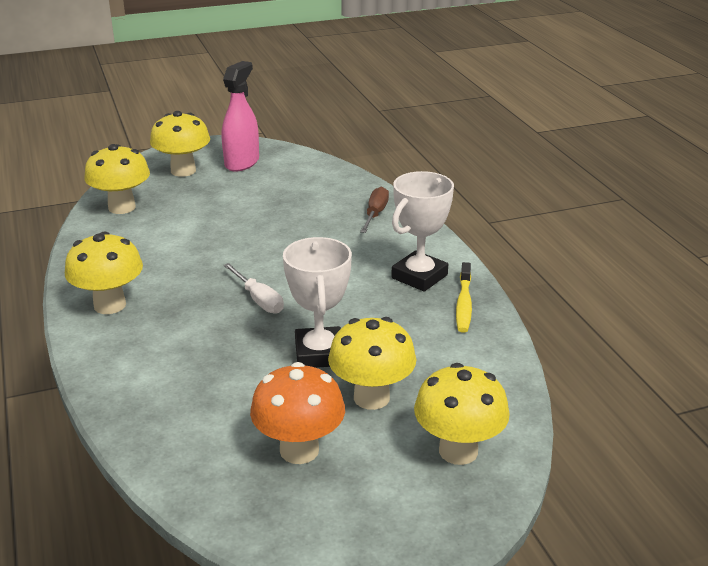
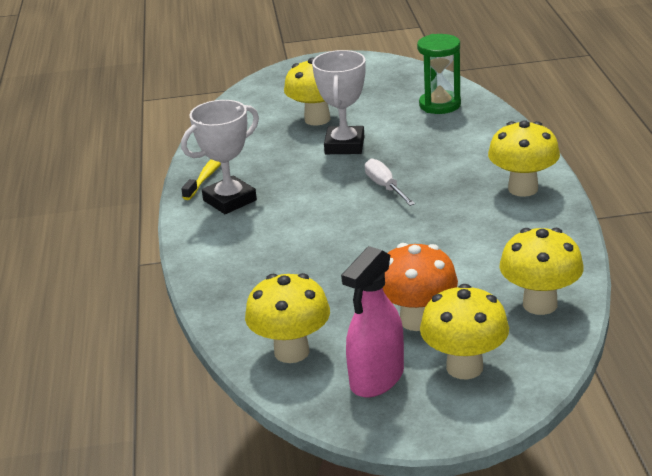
camera: 165 degrees left, 0 degrees up
orange mushroom [250,362,345,464] -> orange mushroom moved to [383,243,458,331]
brown screwdriver [360,187,389,233] -> none
yellow mushroom [414,363,510,465] -> yellow mushroom moved to [245,273,330,363]
none -> green hourglass [417,34,461,114]

